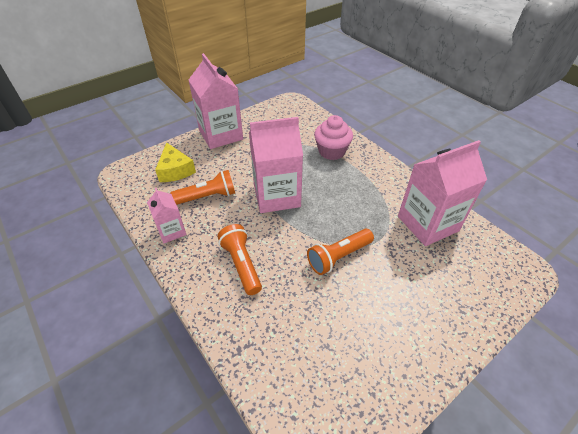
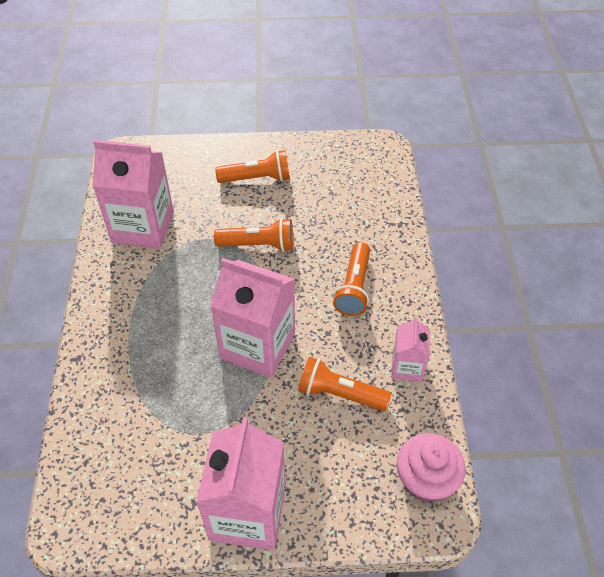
camera: 145 degrees left, 5 degrees up
yellow cheese [155,142,196,182] -> none
pink cupcake [314,115,353,160] -> pink cupcake moved to [396,433,466,503]
none -> orange flashlight [215,150,290,183]

